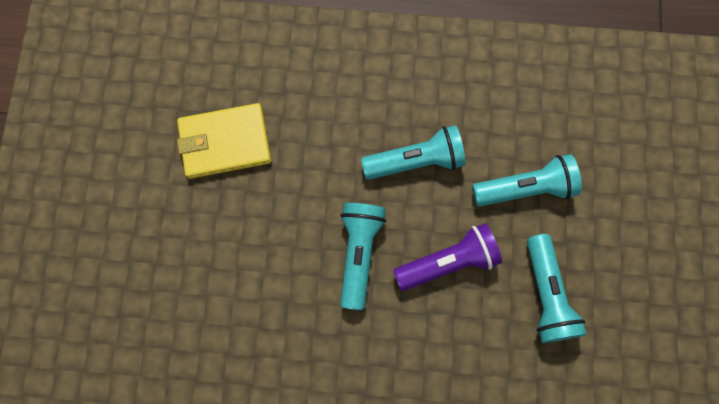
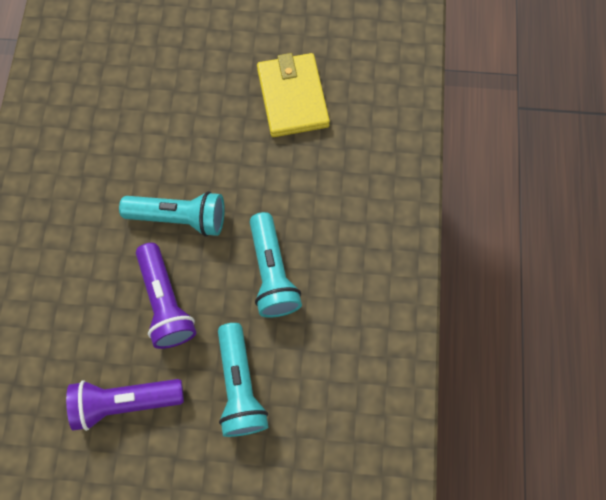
camera: 90 degrees right, 5 degrees down
turquoise flashlight [527,234,587,343] -> purple flashlight [66,379,184,431]

